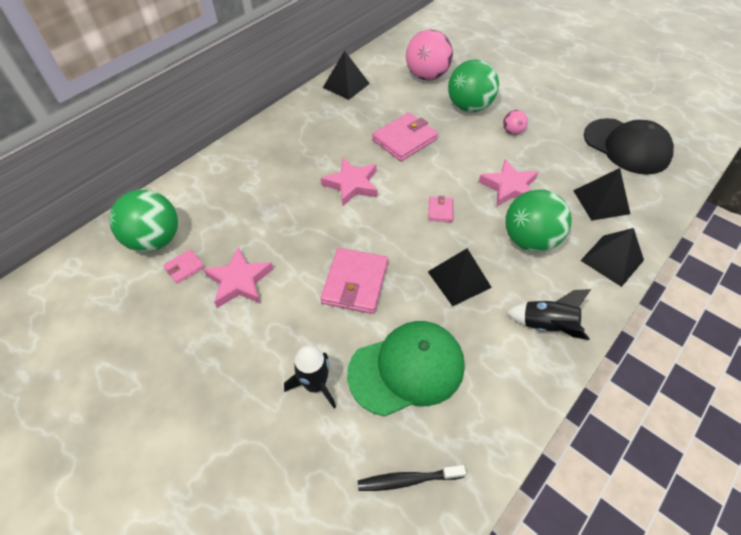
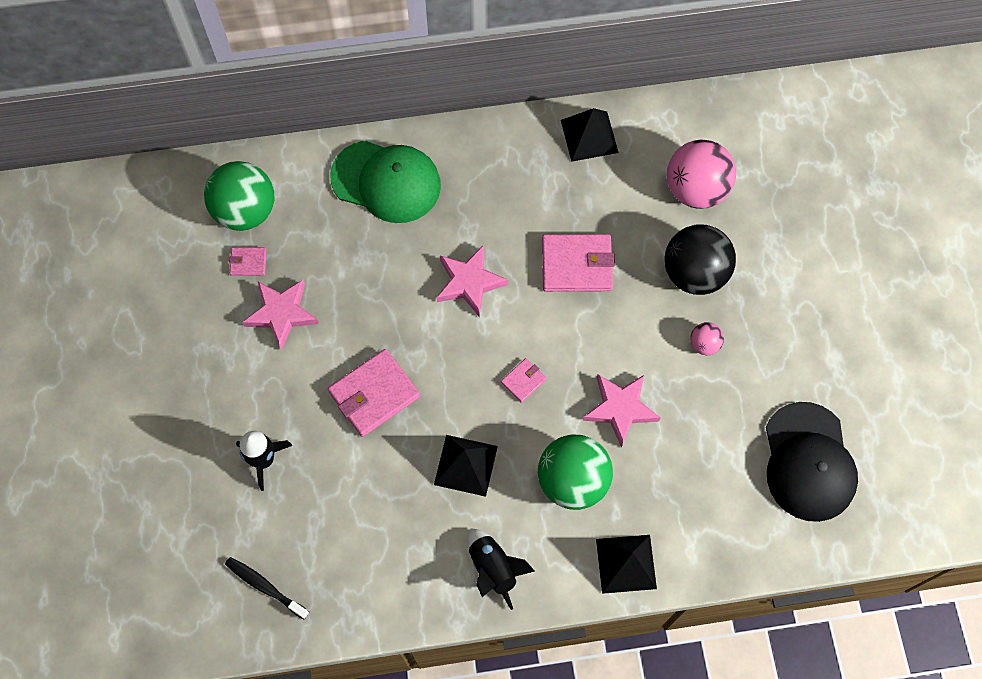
camera: 40 degrees right, 15 degrees up
green cap [347,321,464,416] -> green cap moved to [330,140,441,223]
green ball [448,59,499,112] -> black ball [665,225,736,295]
black pyramid [573,168,630,221] -> none

